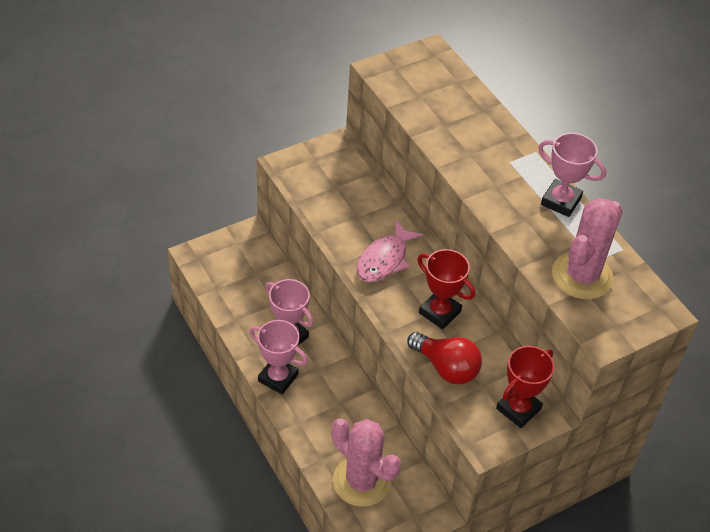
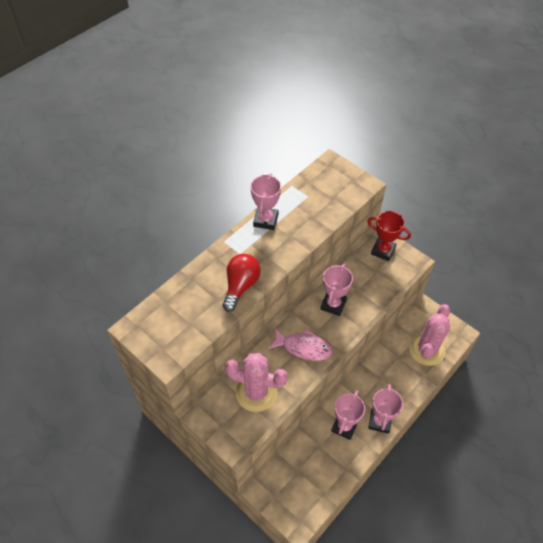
camera: 105 degrees left, 5 degrees up
red light bulb [407,332,482,385] -> red light bulb moved to [223,254,261,312]
red trophy [417,249,475,329] -> pink trophy [320,264,353,316]
pink cactus [552,198,623,299] -> pink cactus moved to [225,353,288,412]

